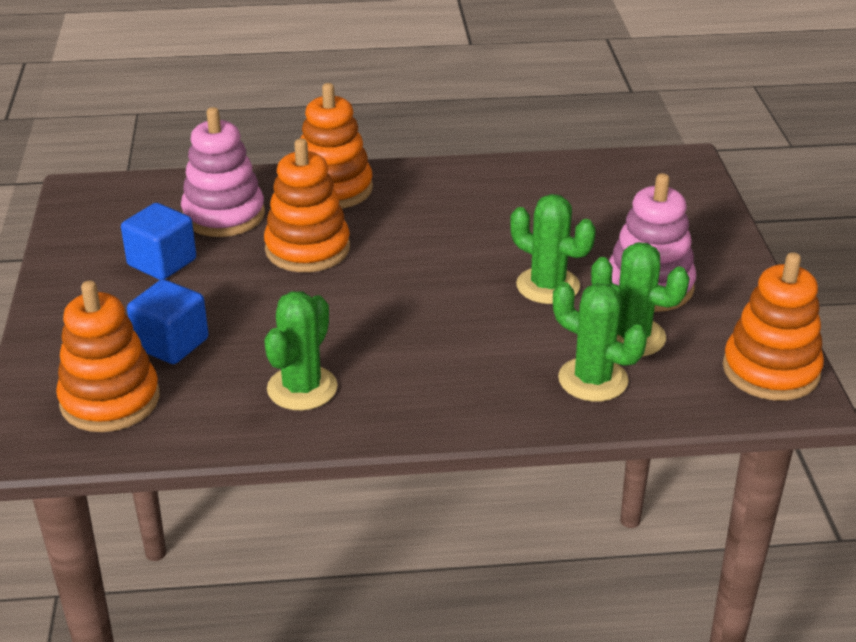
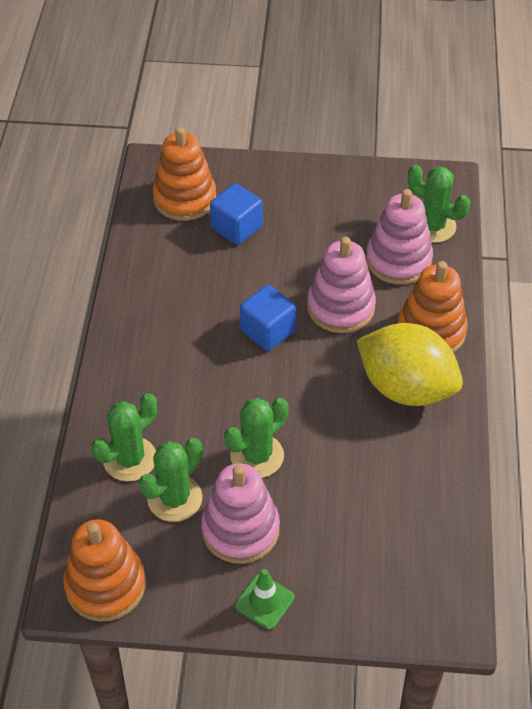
camera: 100 degrees right, 15 degrees up
blue cube [121,203,196,280] -> blue cube moved to [240,285,296,351]
orange stacking toy [264,138,350,272] -> pink stacking toy [307,237,376,333]
green cactus [264,291,338,410] -> green cactus moved to [408,165,470,243]
none -> green traffic cone [235,569,294,629]
none -> yellow lemon [356,323,463,406]

